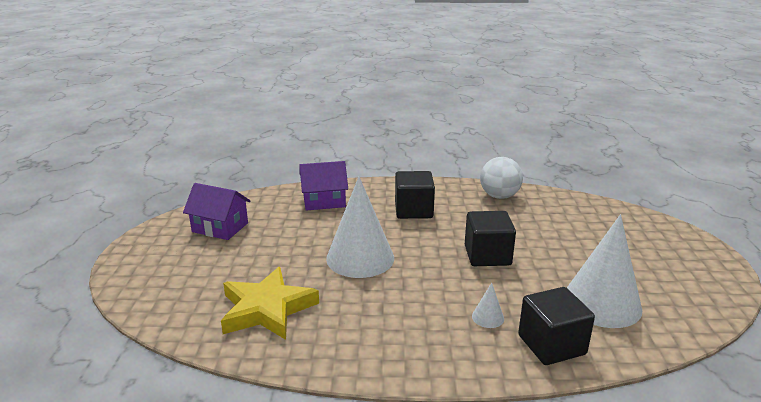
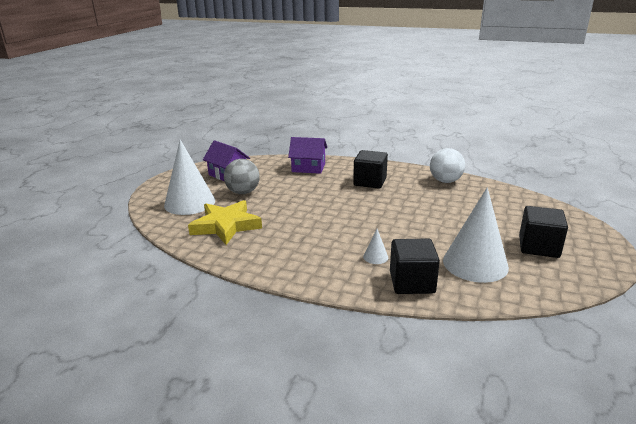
camera: 20 degrees right, 0 degrees up
white cone [326,176,394,278] -> white cone moved to [164,140,215,215]
black cube [465,211,516,266] -> black cube moved to [519,206,568,258]
none -> grey ball [224,159,260,194]

